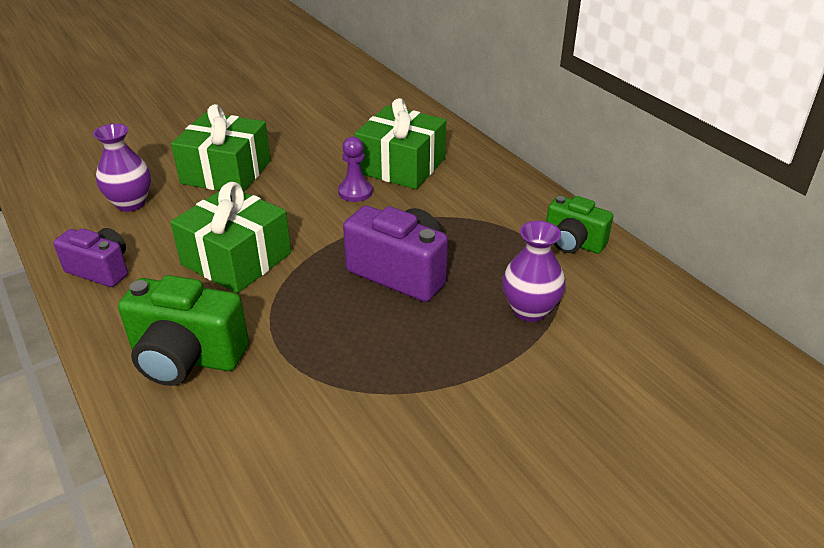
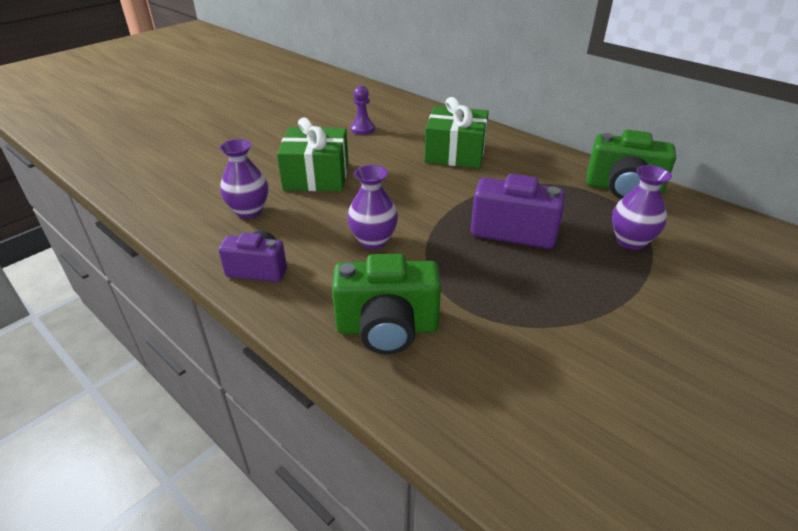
camera: 15 degrees left, 0 degrees up
green gift [170,182,291,293] -> purple vase [347,165,398,250]
purple pawn [338,137,373,202] -> purple pawn moved to [350,85,375,135]
green camera [546,196,613,254] -> green camera [586,130,676,199], size x1.54

